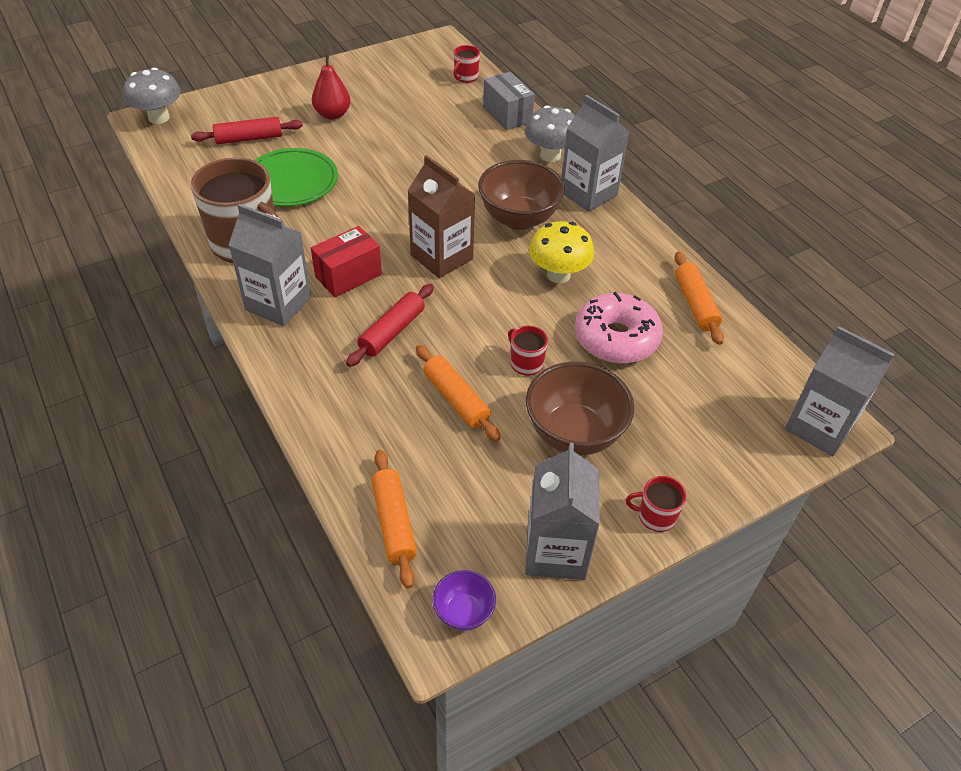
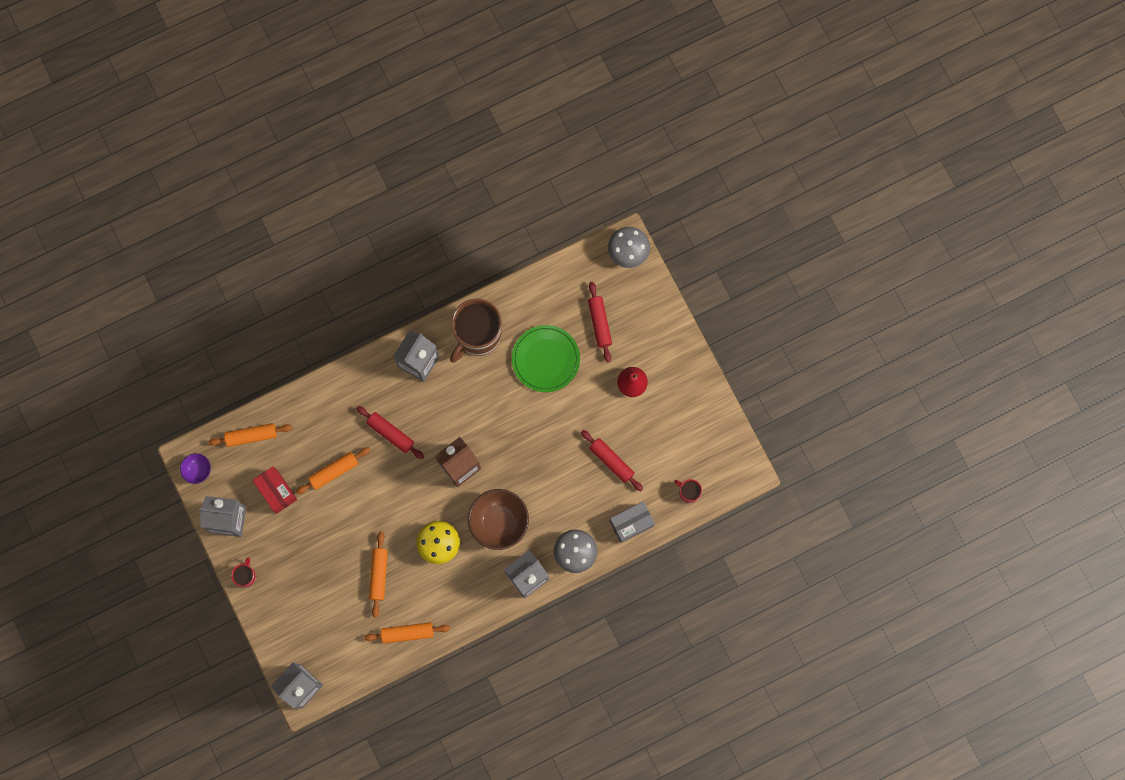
camera: 95 degrees right, 30 degrees up
red box [311,226,382,297] -> red box moved to [252,466,297,514]
red mug [508,325,548,376] -> none
brown bowl [526,362,635,455] -> none
pink donut [575,292,663,364] -> orange rolling pin [369,532,388,617]
none -> red rolling pin [581,430,643,491]

